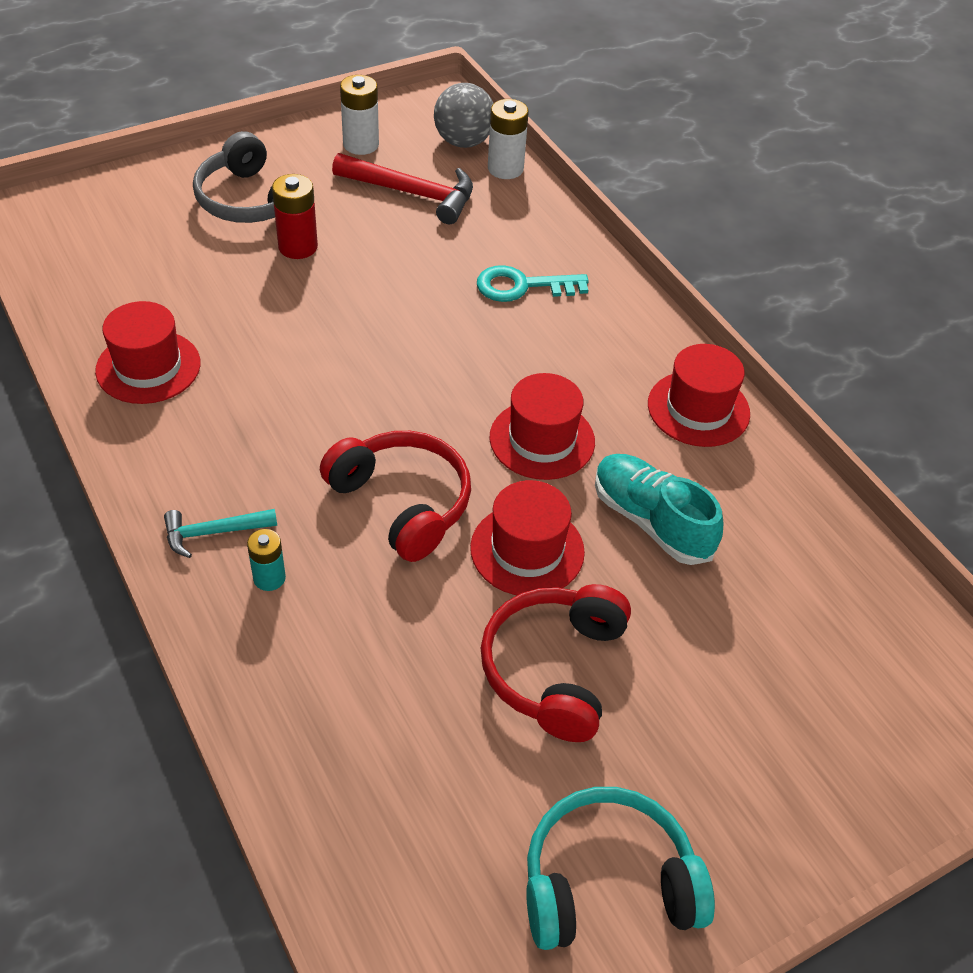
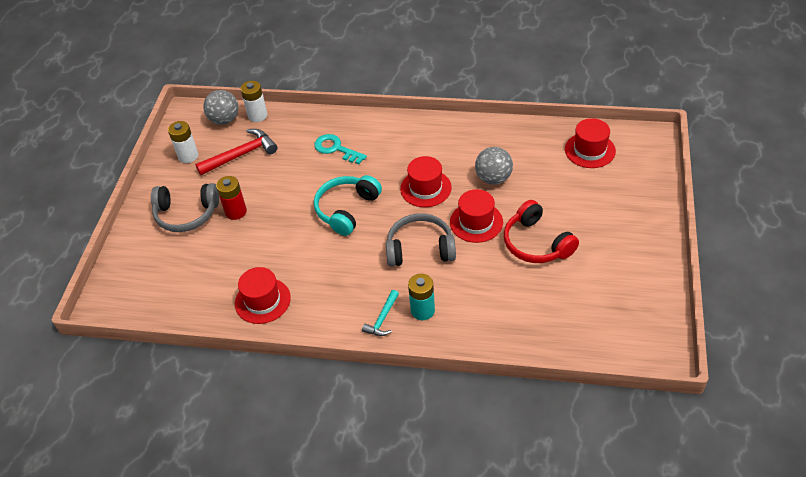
camera: 45 degrees left, 0 degrees up
turquoise battery [247,529,286,591] -> turquoise battery [408,274,435,320], size x1.55
red headphones [320,431,471,562] -> grey headphones [386,213,456,267]
turquoise key [477,265,589,302] -> turquoise key turned 90 degrees clockwise [314,134,367,164]
turquoise headphones [526,787,715,950] -> turquoise headphones moved to [314,175,382,236]
turquoise shoe [595,454,724,565] -> grey ball [475,147,513,185]
red hat [648,344,750,447] -> red hat moved to [565,118,616,168]

